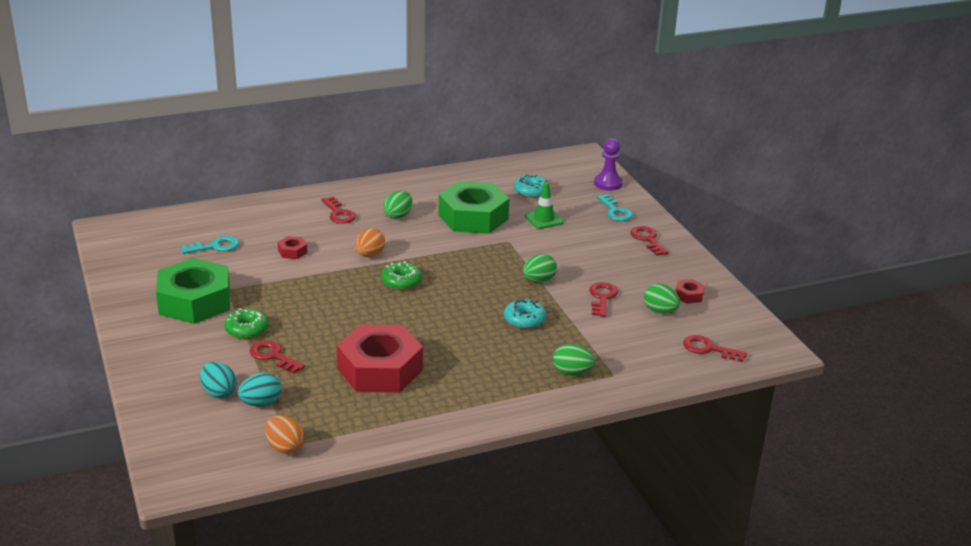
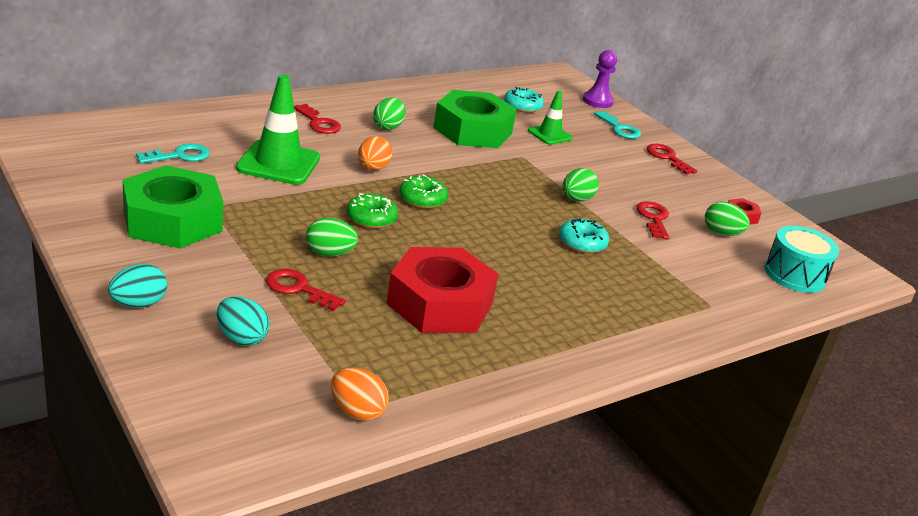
camera: 15 degrees left, 0 degrees up
green donut [224,308,269,339] -> green donut moved to [347,193,398,229]
turquoise egg [238,373,282,406] -> turquoise egg moved to [108,264,167,308]
red nut [277,236,307,259] -> green traffic cone [236,75,320,185]
green egg [553,344,595,375] -> green egg moved to [306,218,358,257]
red key [683,335,747,362] -> turquoise drum [765,226,839,293]

